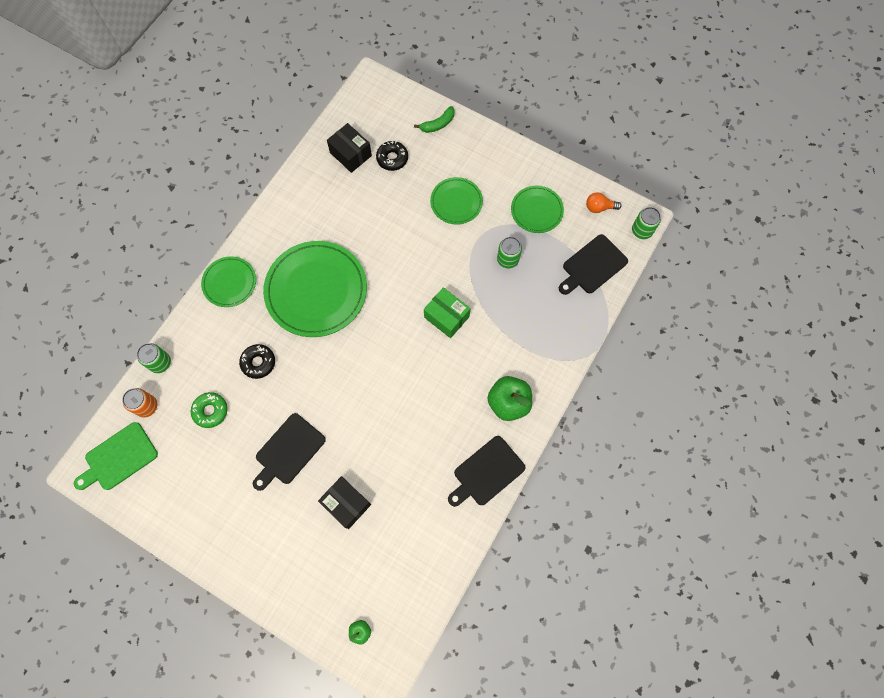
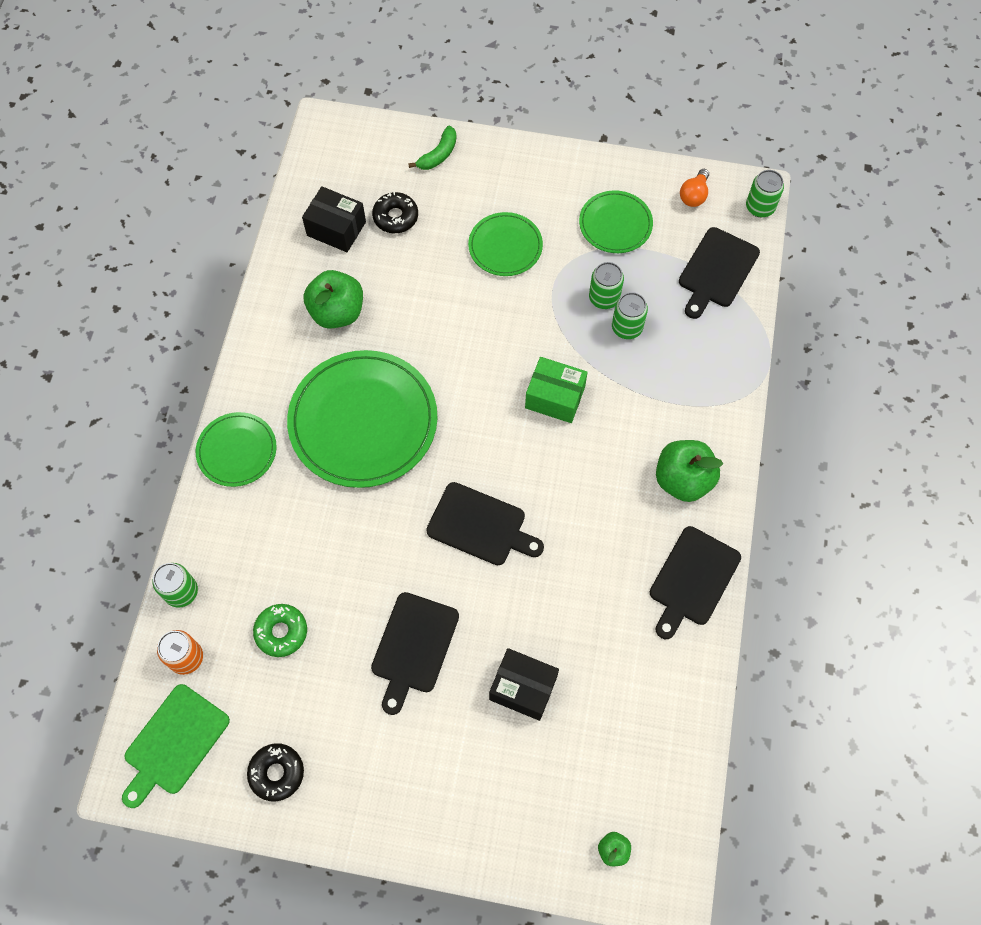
camera: 20 degrees left, 5 degrees down
black donut [239,344,275,379] -> black donut moved to [247,743,304,801]
orange light bulb [586,192,621,213] -> orange light bulb turned 45 degrees counterclockwise [680,169,709,207]
none -> green apple [304,270,363,329]
none -> black cutting board [426,482,544,565]
none -> green can [612,292,648,339]

